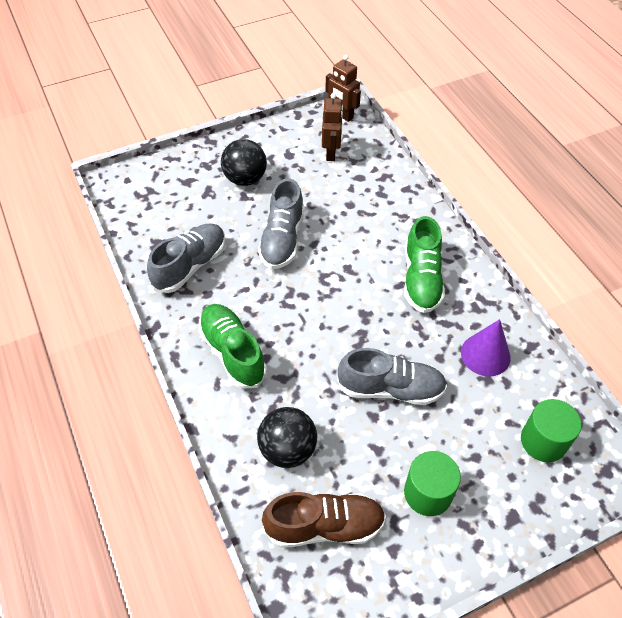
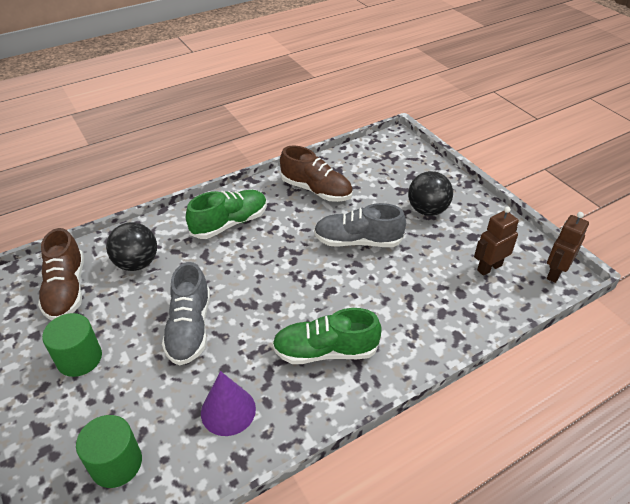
camera: 85 degrees right, 10 degrees down
grey shoe [147,224,225,293] -> brown shoe [280,146,353,202]
brown robot [322,93,343,161] -> brown robot turned 150 degrees clockwise [474,206,519,276]

